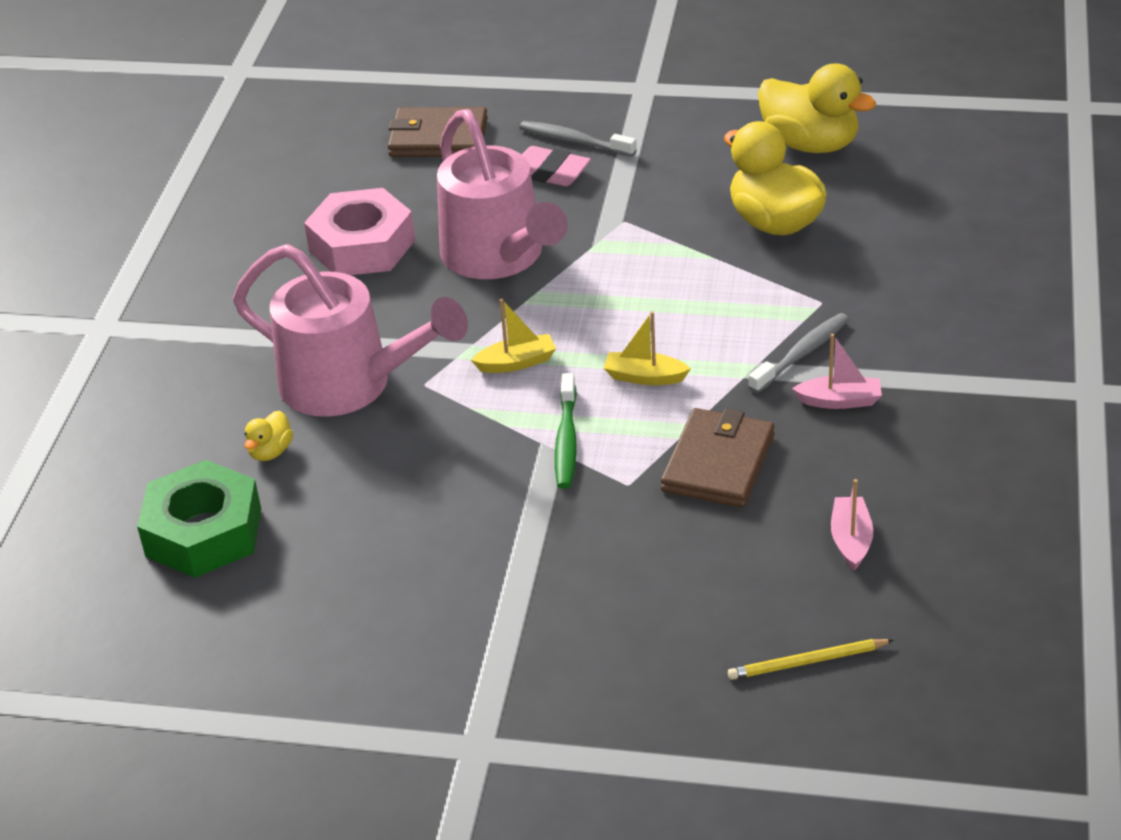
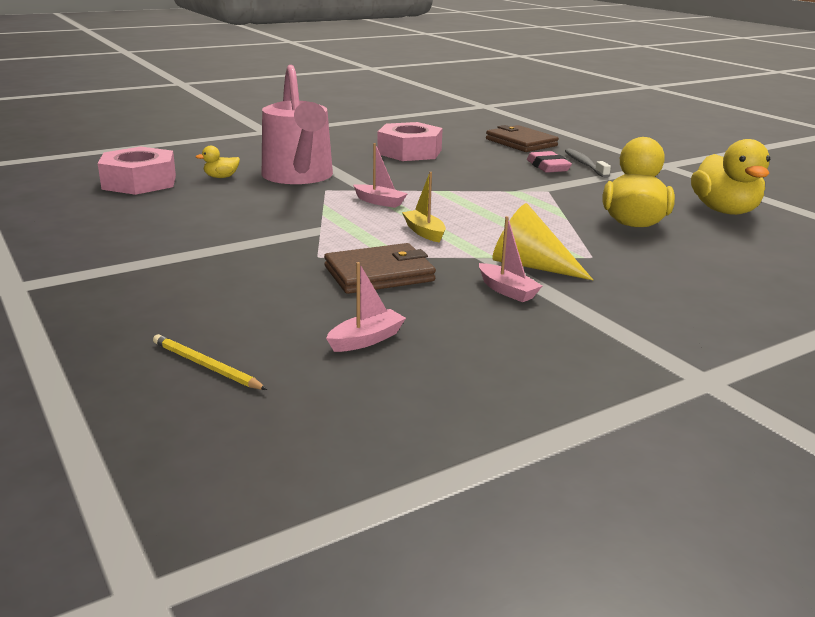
camera: 45 degrees right, 15 degrees down
green nut [137,460,261,578] -> pink nut [98,146,176,195]
pink watering can [437,109,568,279] -> none
yellow boat [471,299,556,373] -> pink boat [353,143,408,208]
green toothbrush [555,373,577,489] -> none
grey toothbrush [748,313,849,393] -> yellow cone [492,203,593,280]

